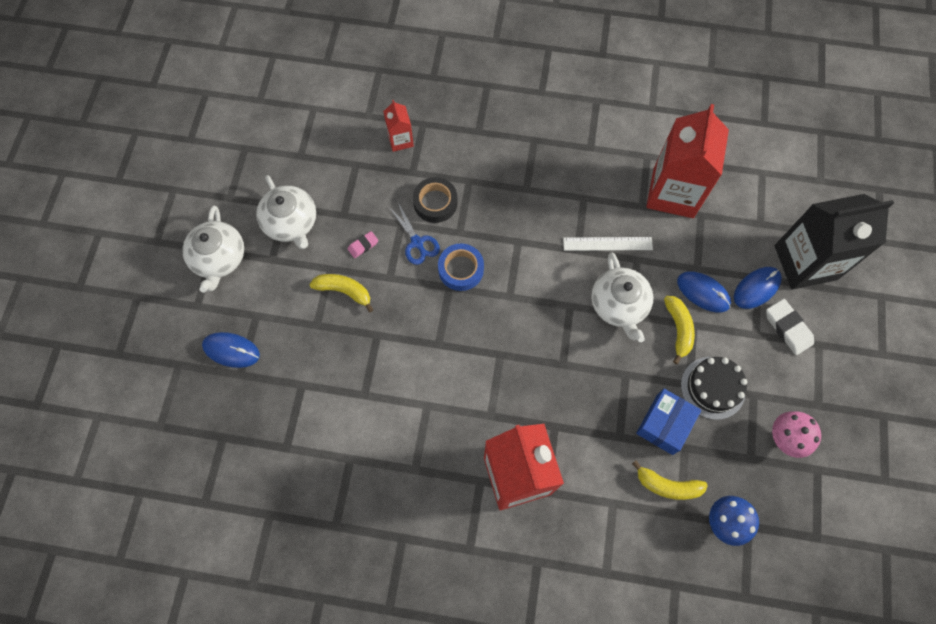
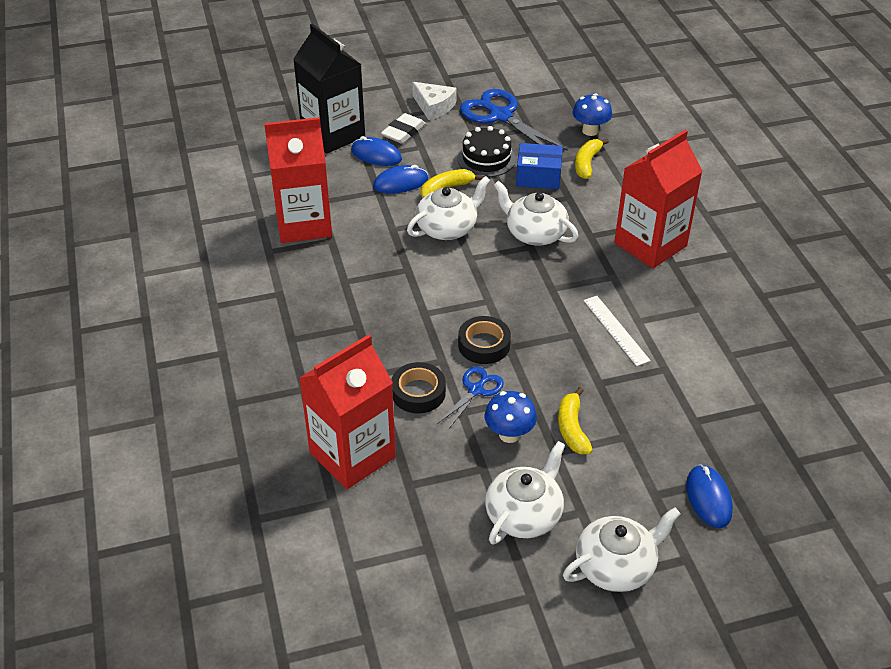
camera: 115 degrees left, 25 degrees down
pink eraser [348,231,378,258] -> blue mushroom [485,391,537,443]
red carton [383,100,414,152] -> red carton [299,334,396,489], size x2.14
blue tape [438,243,484,291] -> black tape [458,316,511,364]
white ruler [563,237,653,251] -> white ruler moved to [584,296,651,366]
yellow banana [632,460,708,500] -> yellow banana turned 150 degrees counterclockwise [575,139,609,179]
blue mouse [677,271,731,313] -> blue mouse turned 60 degrees clockwise [373,165,428,194]
pink mushroom [772,411,821,458] -> blue scissors [460,89,568,151]
none -> white cheese [412,82,456,120]
none -> white teapot [494,181,579,246]

